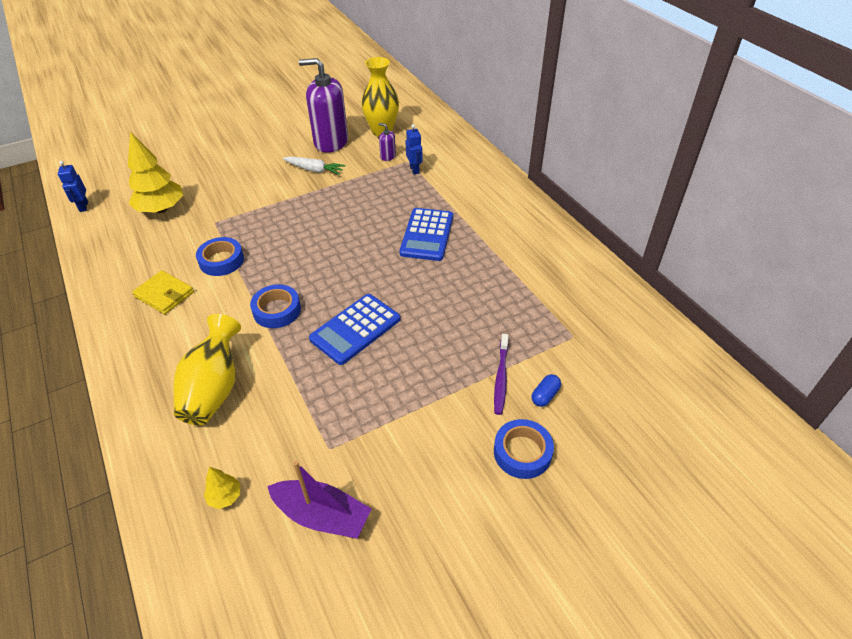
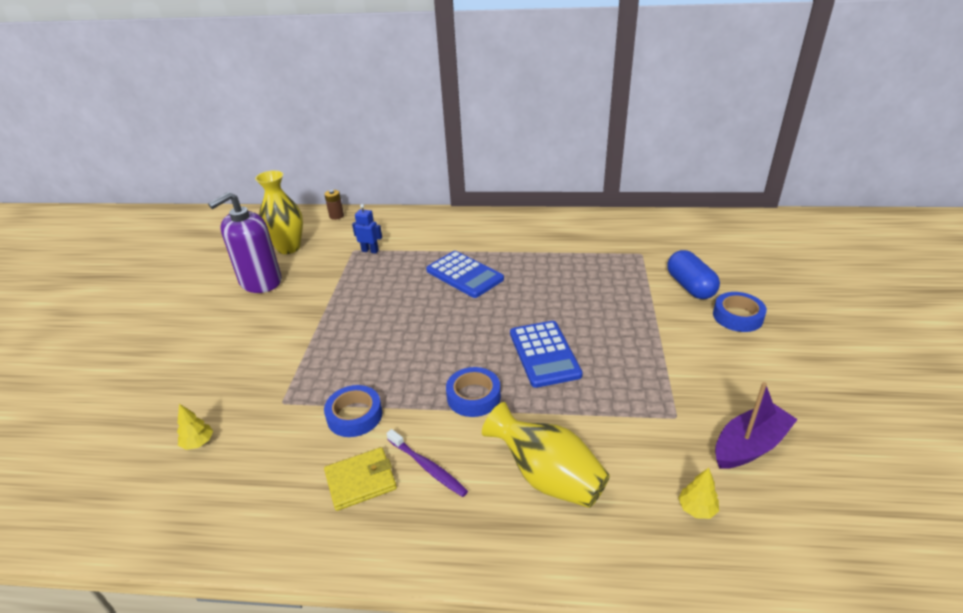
camera: 55 degrees left, 10 degrees down
blue robot [58,161,88,212] -> none
yellow tree [128,132,183,213] -> yellow tree [177,404,213,450], size x0.46
white carrot [283,156,346,175] -> none
purple soap dispenser [379,123,396,161] -> none
purple toothbrush [494,334,509,415] -> purple toothbrush moved to [387,429,468,497]
blue capsule [531,374,561,407] -> blue capsule [667,250,720,299], size x1.98
none -> brown battery [324,190,344,220]

